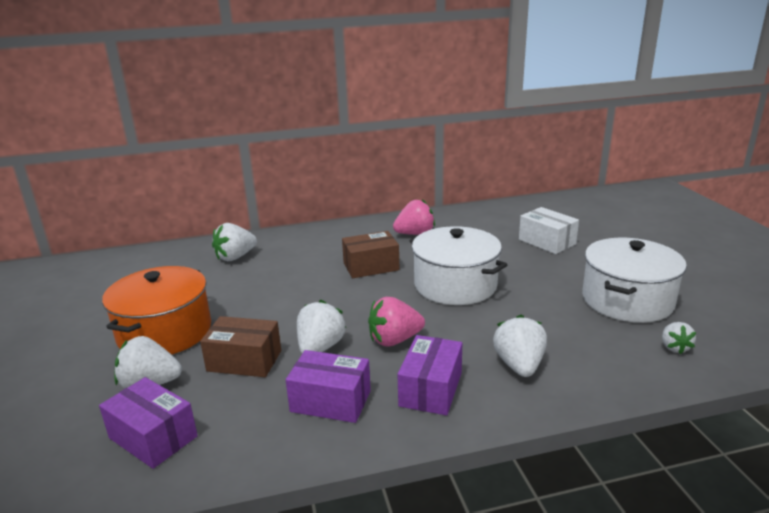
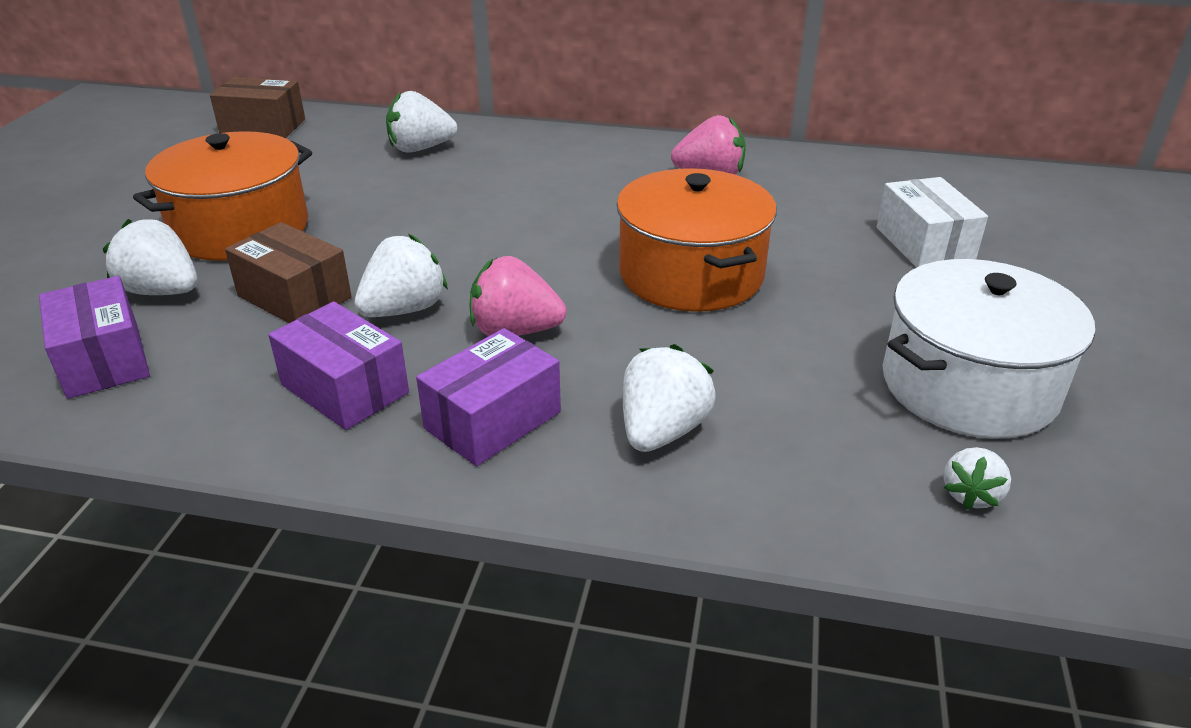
camera: 25 degrees right, 10 degrees up
brown box [342,231,400,278] -> brown box moved to [210,77,305,138]
white pot [410,226,507,305] -> orange pot [616,168,777,312]

